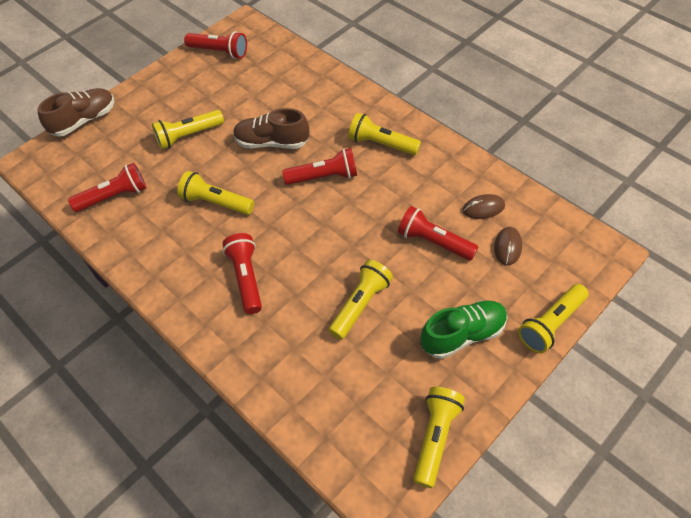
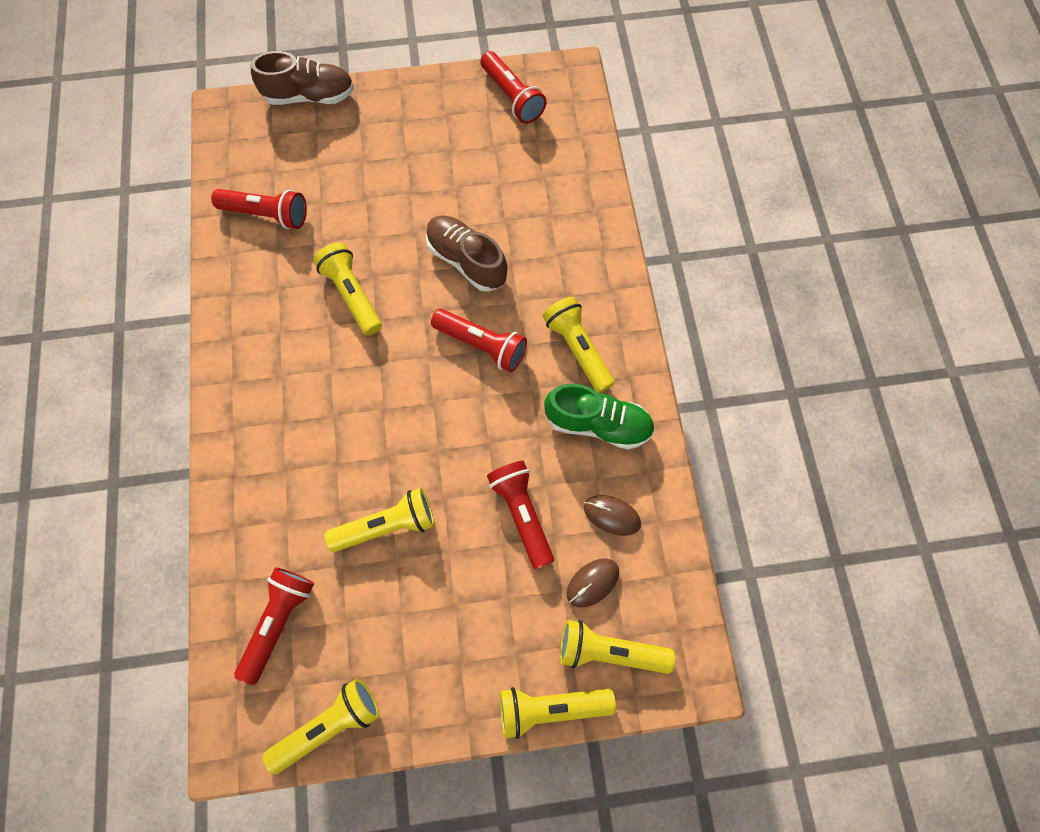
camera: 35 degrees right, 15 degrees up
yellow flashlight [152,110,224,149] -> yellow flashlight moved to [560,620,675,674]
red flashlight [222,233,262,314] -> red flashlight moved to [234,568,314,685]
green shoe [420,301,508,359] -> green shoe moved to [544,384,655,450]

